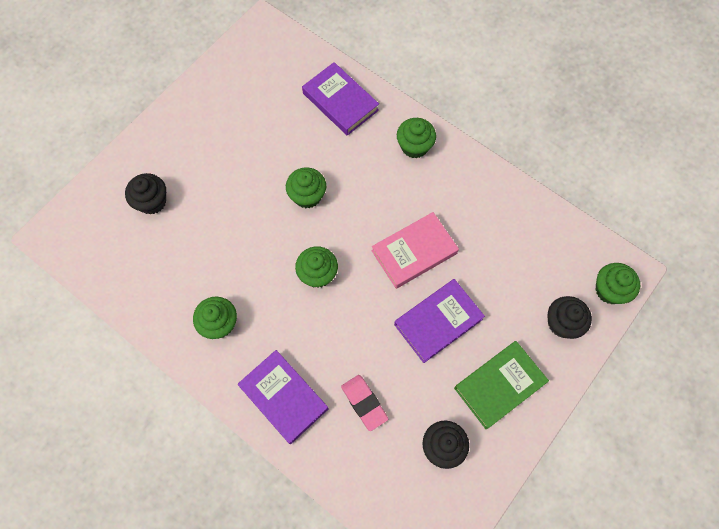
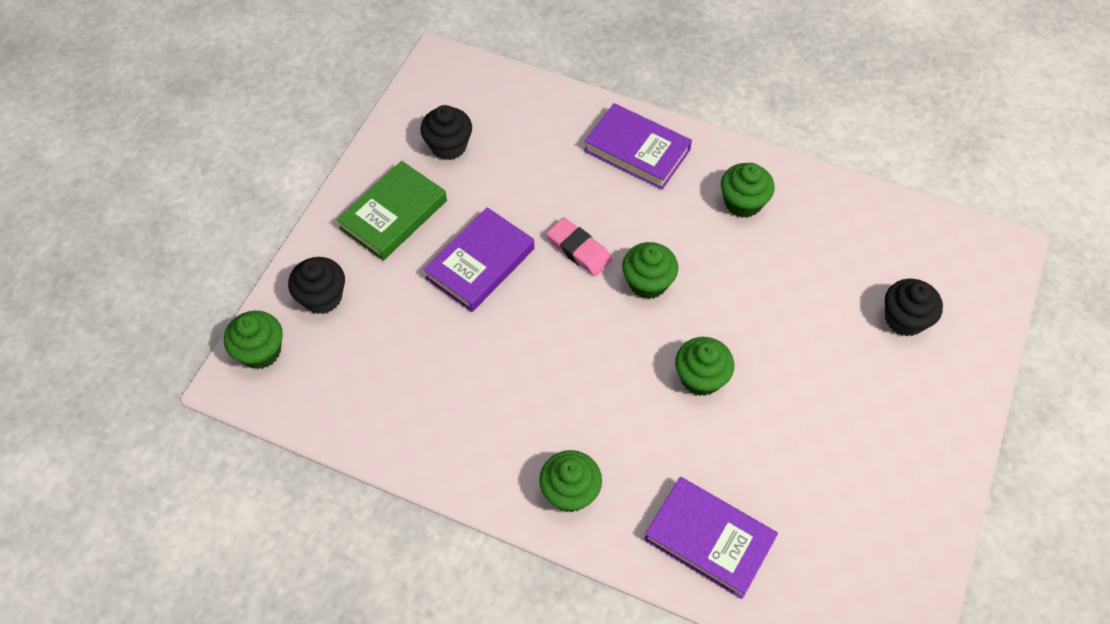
camera: 165 degrees right, 10 degrees down
pink eraser [341,375,388,431] -> pink eraser moved to [546,217,612,276]
pink book [372,212,459,289] -> none

